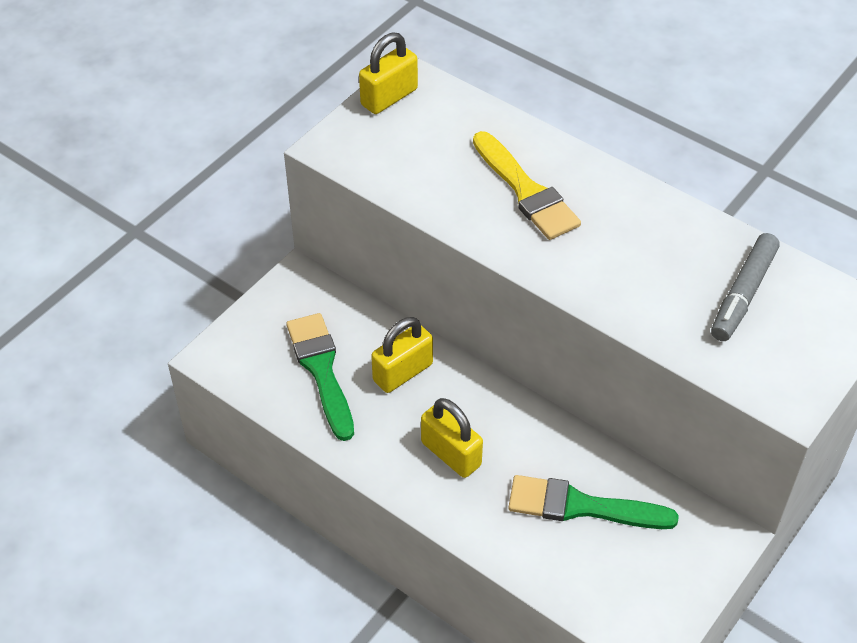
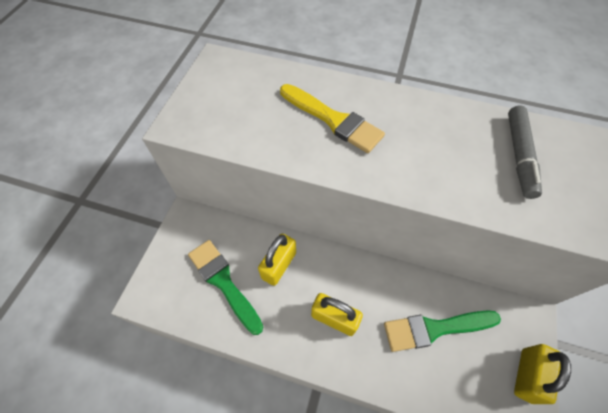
camera: 20 degrees left, 10 degrees up
yellow padlock [359,32,418,114] -> yellow padlock moved to [514,344,571,404]

